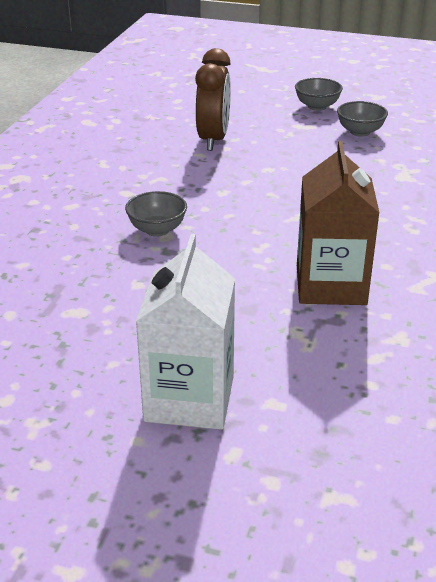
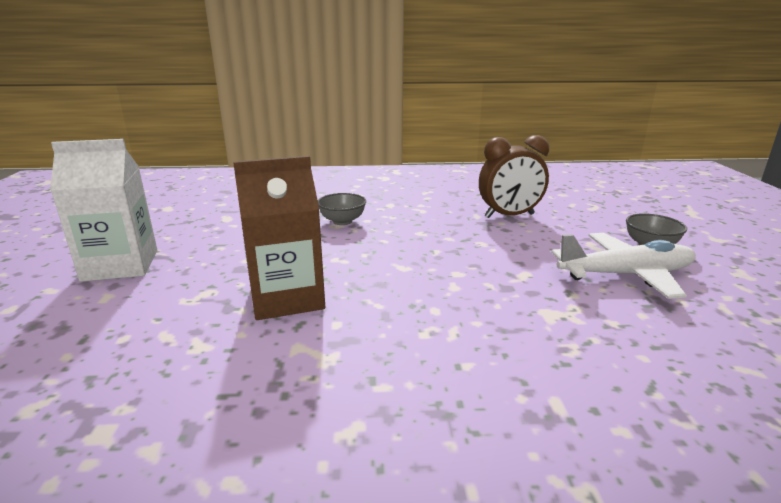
camera: 70 degrees right, 10 degrees down
grey bowl [337,101,388,137] -> white plane [551,233,696,299]

